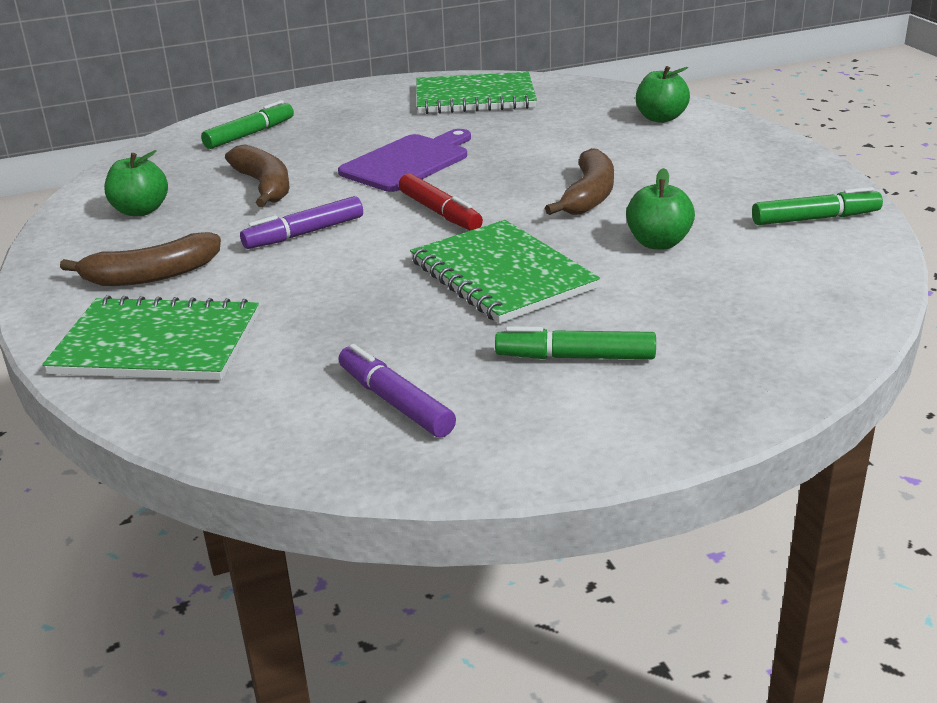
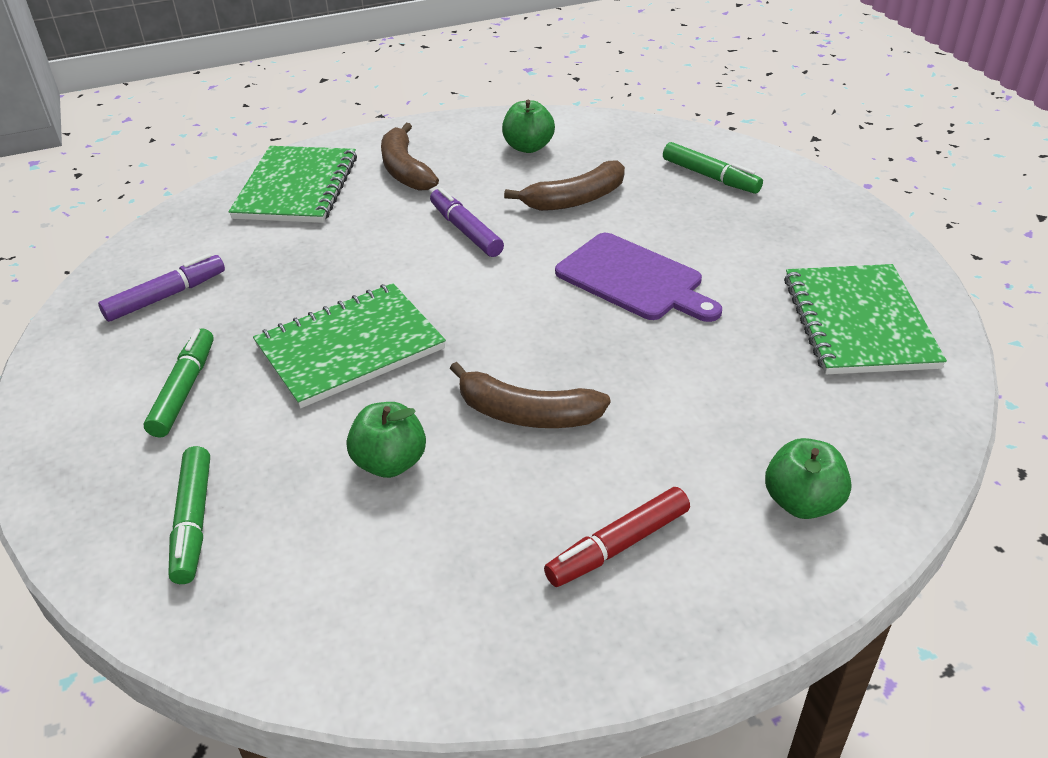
camera: 90 degrees right, 10 degrees up
red marker [399,173,483,231] -> red marker moved to [544,487,690,587]
green marker [752,187,883,225] -> green marker moved to [168,446,210,584]

